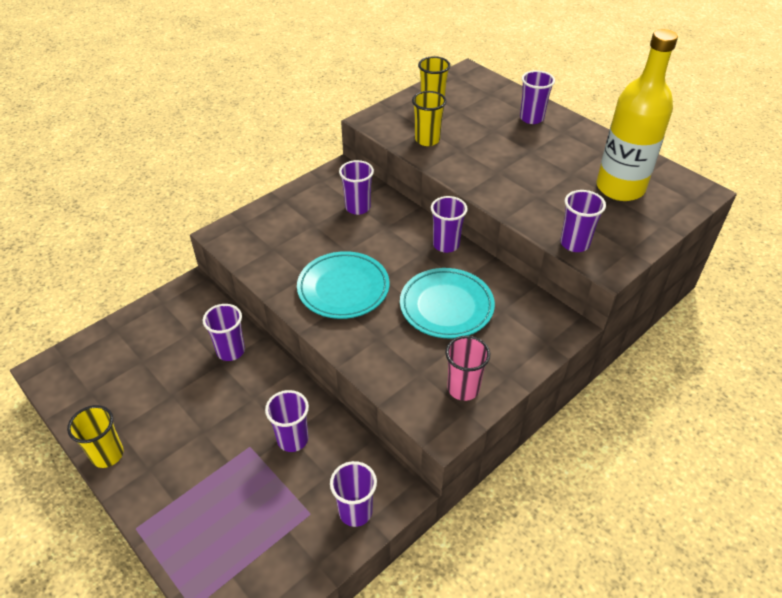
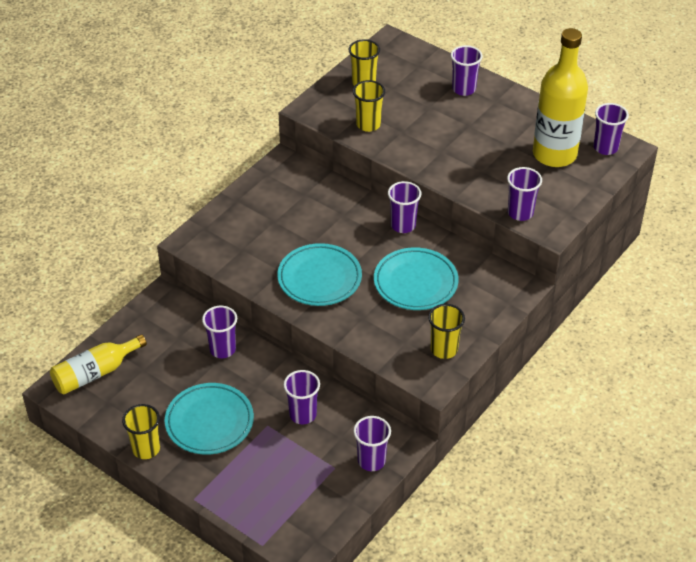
camera: 10 degrees left, 0 degrees up
purple cup [339,160,374,215] -> purple cup moved to [594,103,629,155]
pink cup [445,336,490,401] -> yellow cup [428,304,465,359]
none -> yellow bottle [50,334,147,394]
none -> turquoise plate [165,383,254,455]

